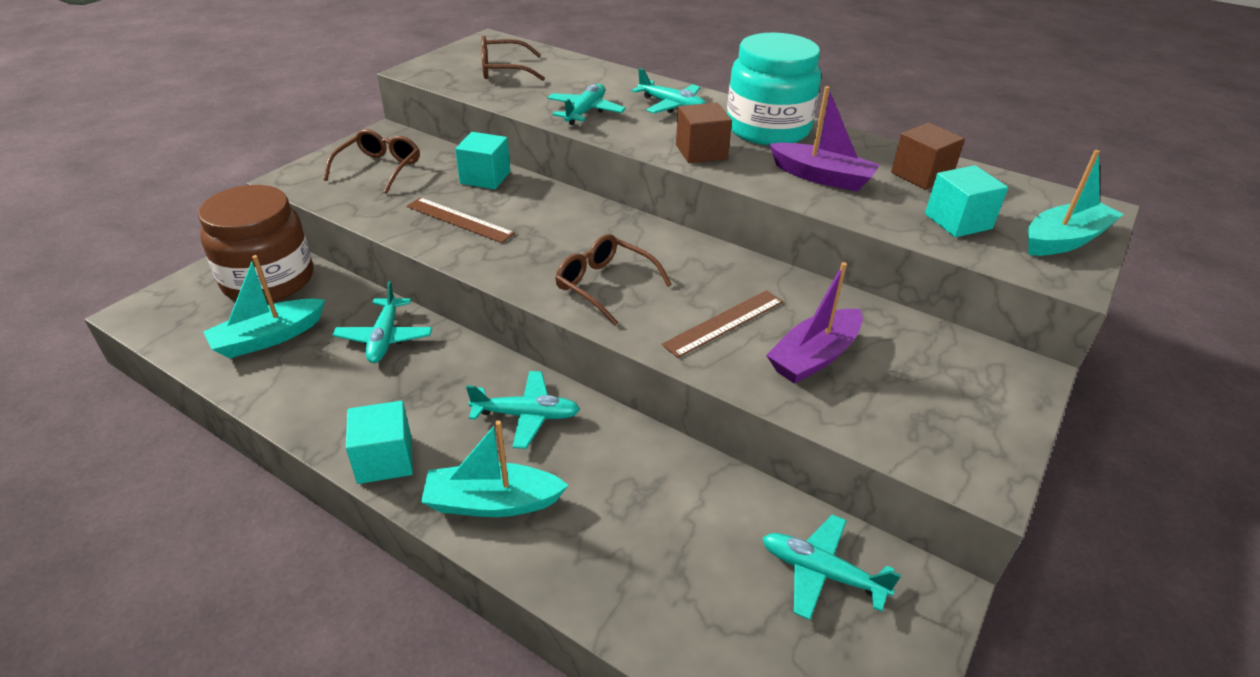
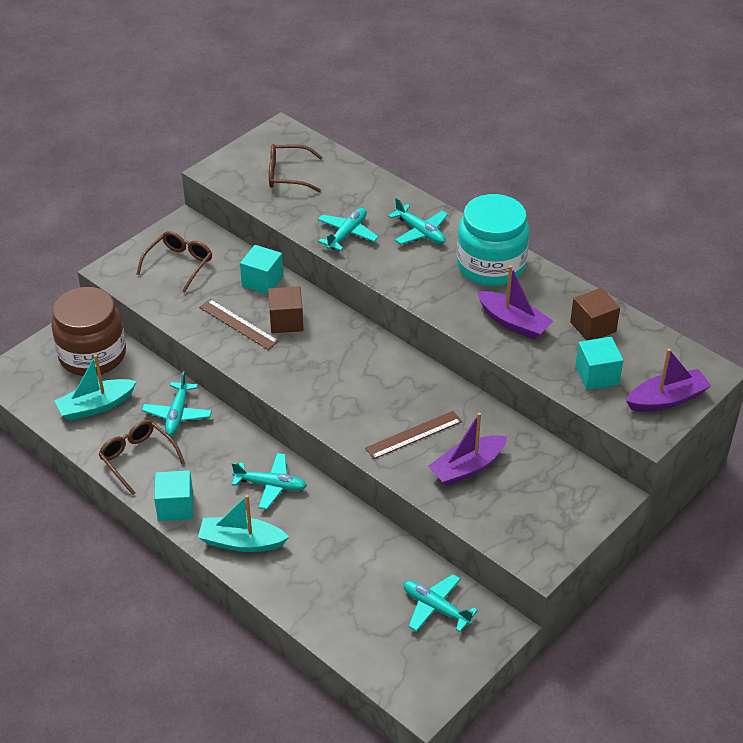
camera: 10 degrees right, 5 degrees up
brown glasses [555,234,672,326] -> brown glasses moved to [98,420,185,495]
brown cube [676,102,732,163] -> brown cube moved to [268,286,303,333]
turquoise boat [1028,150,1124,256] -> purple boat [626,348,711,412]

